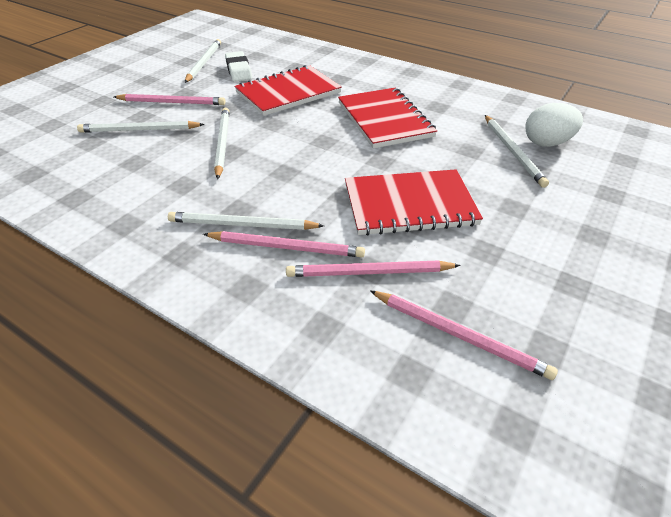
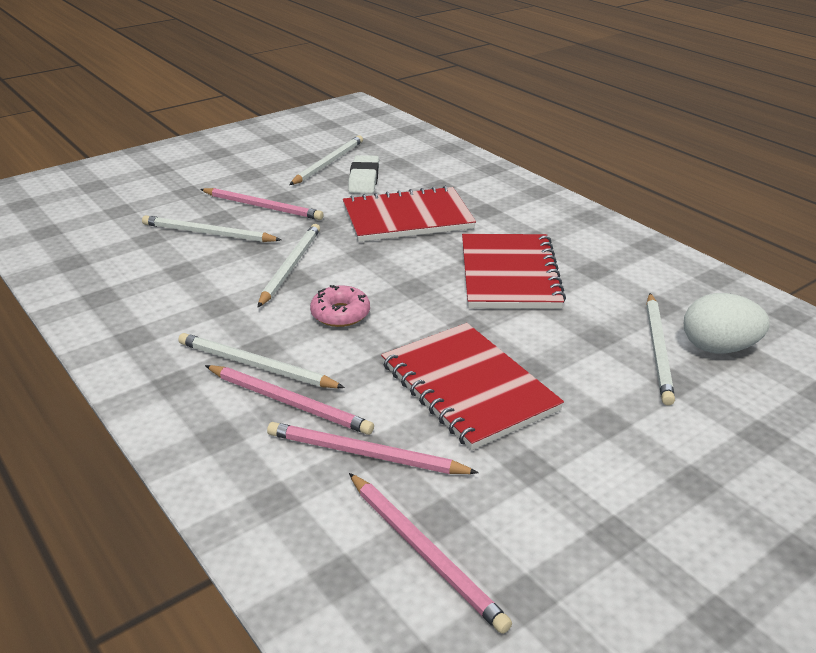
camera: 20 degrees right, 10 degrees down
red notebook [345,169,483,236] -> red notebook turned 45 degrees clockwise [381,323,564,450]
none -> pink donut [310,285,370,327]

